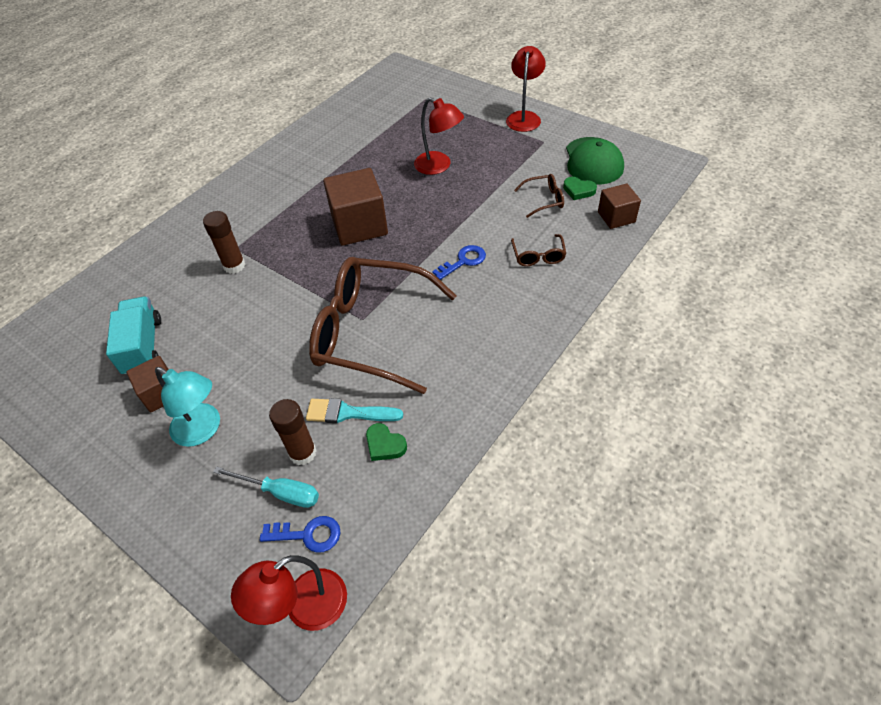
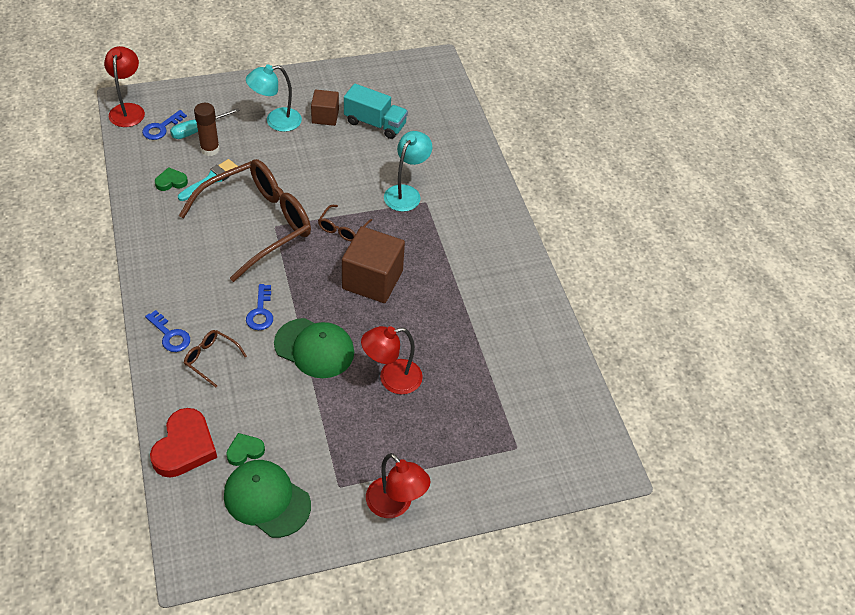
camera: 120 degrees right, 0 degrees up
brown glue stick [203,211,246,274] -> turquoise lamp [384,131,432,212]
brown glasses [514,174,564,218] -> brown glasses moved to [318,205,372,241]
brown cube [598,184,641,229] -> red heart [150,408,217,478]
none -> blue key [145,310,190,352]
none -> green cap [274,318,354,378]

